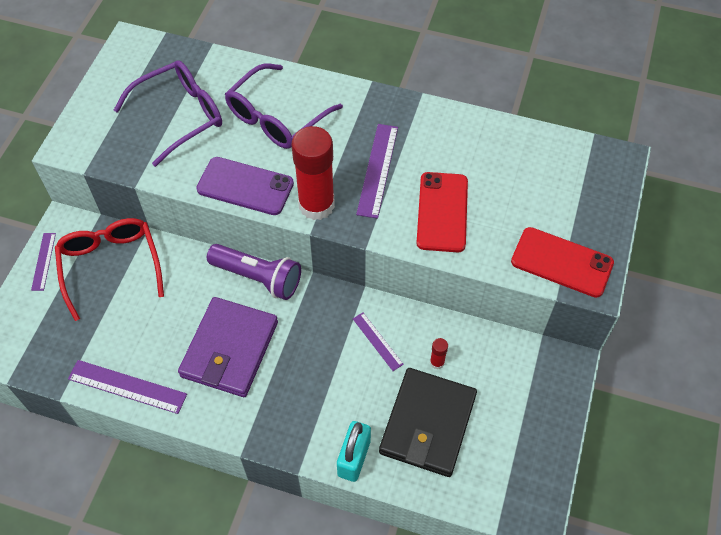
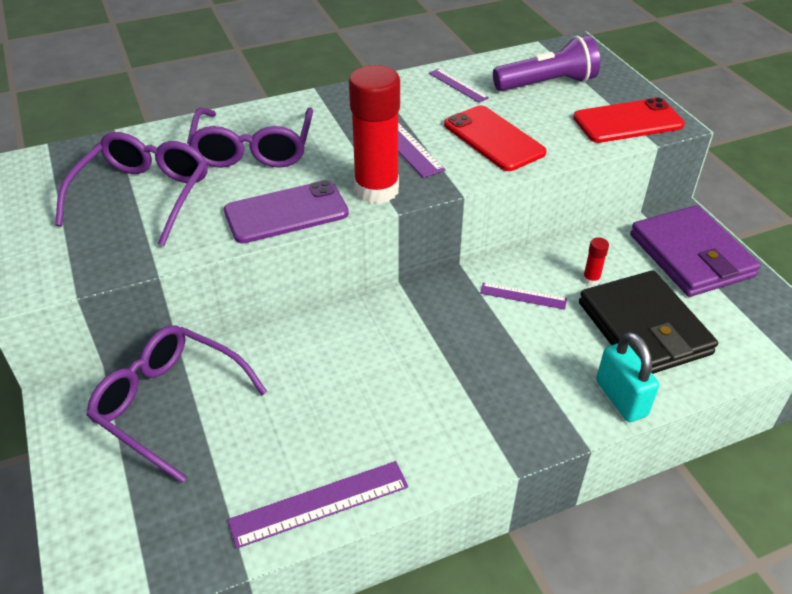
camera: 40 degrees left, 15 degrees down
purple ruler [31,233,56,291] -> purple ruler moved to [429,69,489,103]
red glasses [55,218,164,321] -> purple glasses [86,325,267,483]
purple wallet [178,297,278,397] -> purple wallet moved to [630,205,761,297]
purple flashlight [207,244,301,300] -> purple flashlight moved to [493,35,600,91]

